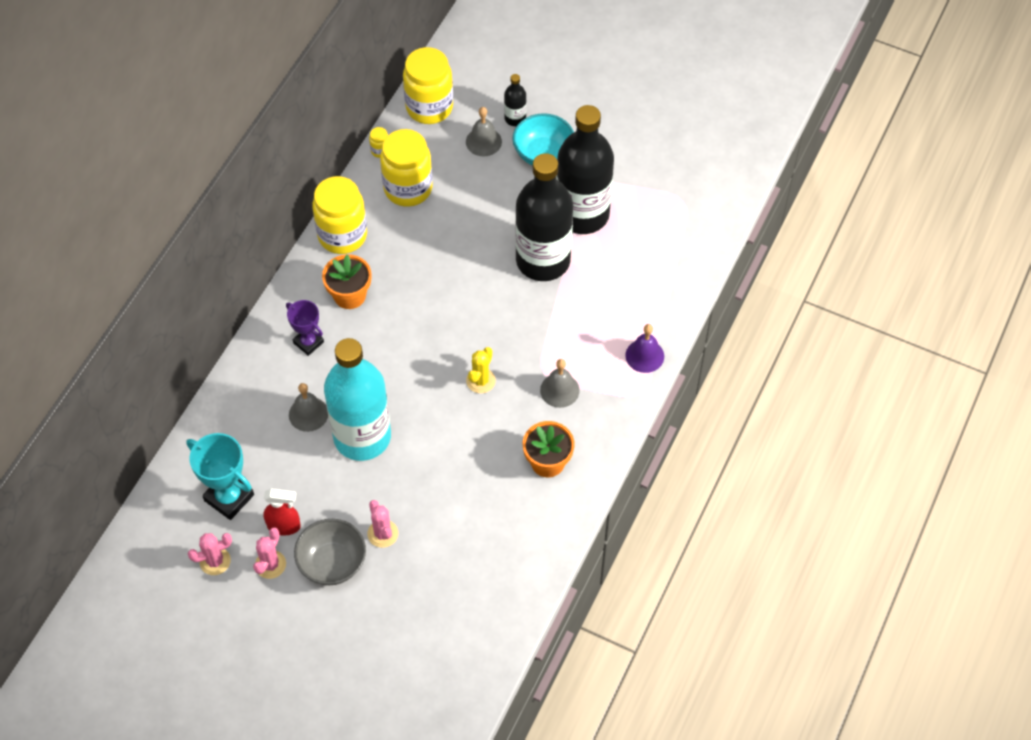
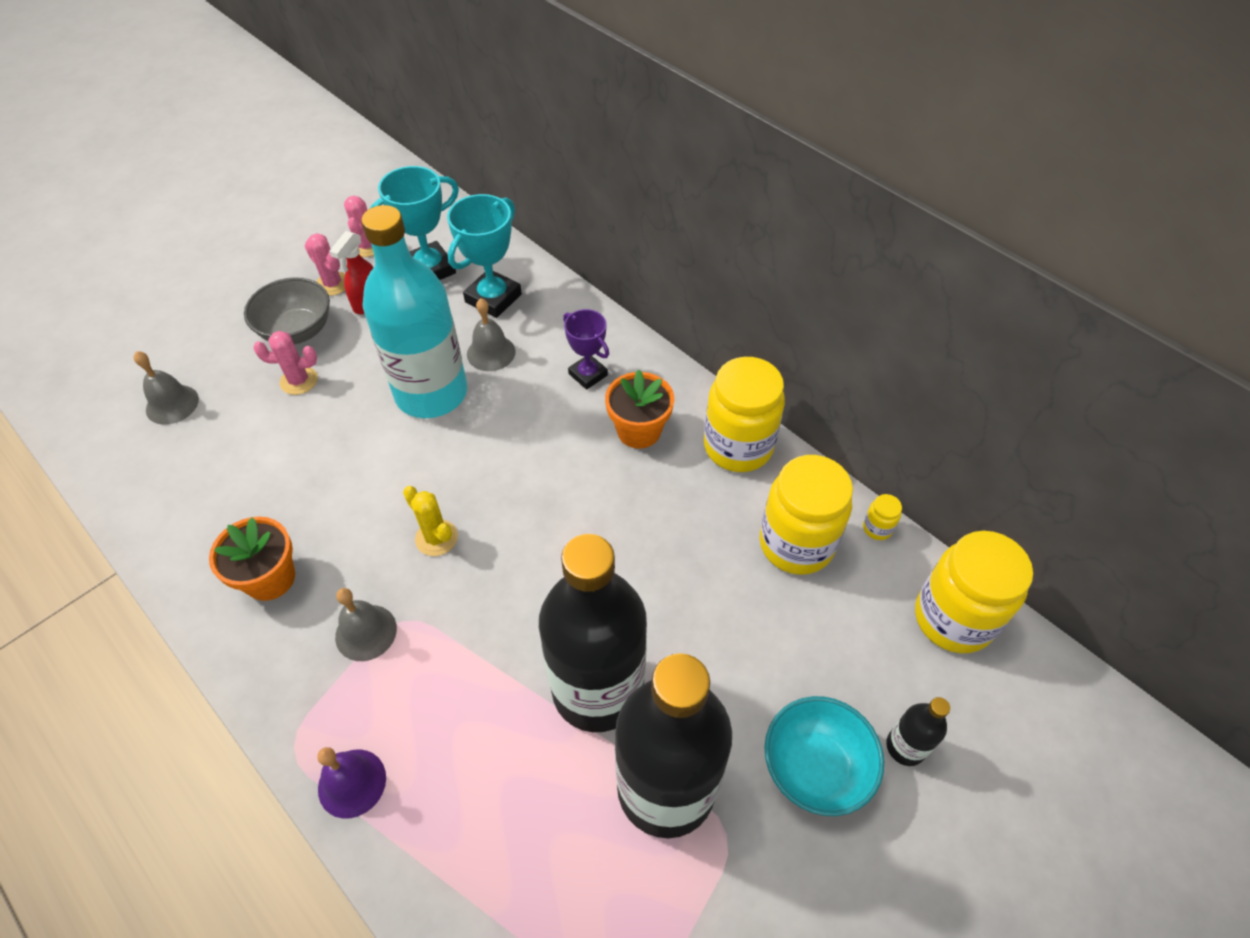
camera: 110 degrees right, 5 degrees down
purple trophy [286,300,324,356] -> purple trophy turned 75 degrees clockwise [563,309,609,390]
grey bell [466,107,502,156] -> grey bell moved to [134,351,199,425]
none -> turquoise trophy [447,194,522,318]

